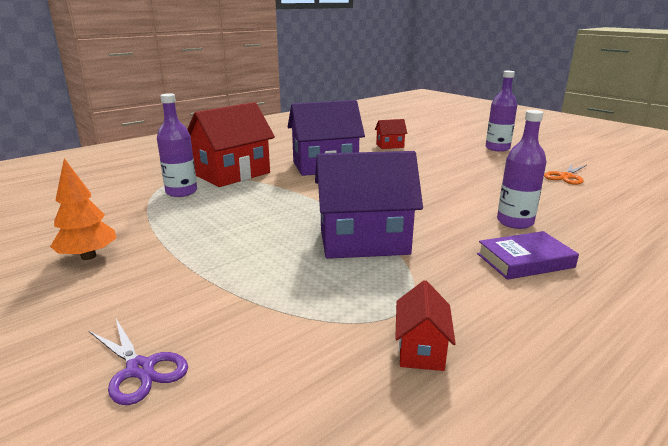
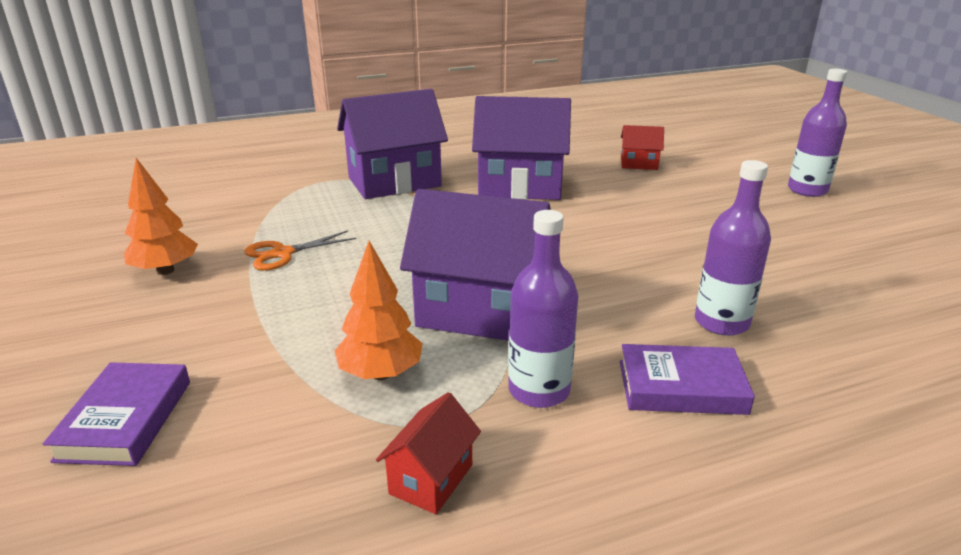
camera: 20 degrees right, 5 degrees up
purple scissors [89,319,188,405] -> purple book [43,362,190,466]
purple bottle [157,93,197,197] -> purple bottle moved to [508,210,578,408]
red house [187,102,275,187] -> purple house [337,89,448,199]
orange scissors [544,164,587,185] -> orange scissors moved to [244,230,357,271]
none -> orange tree [335,241,423,380]

